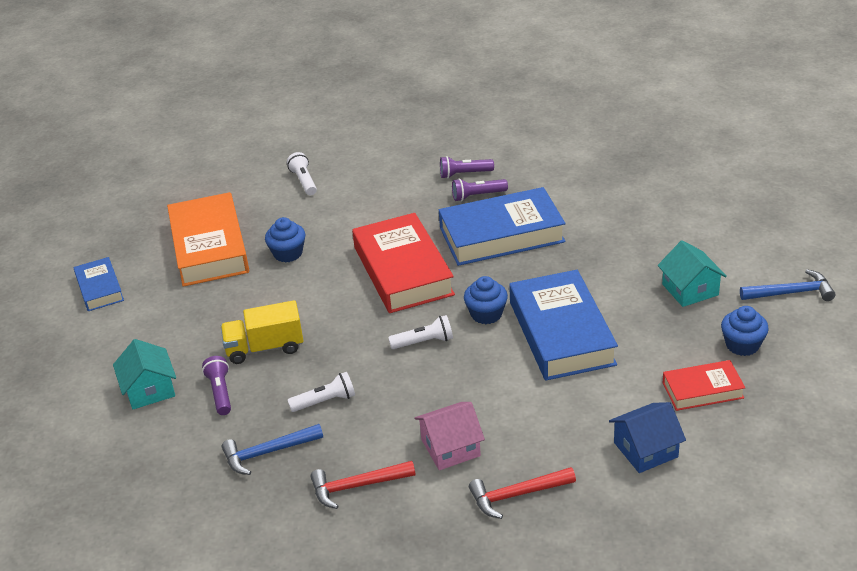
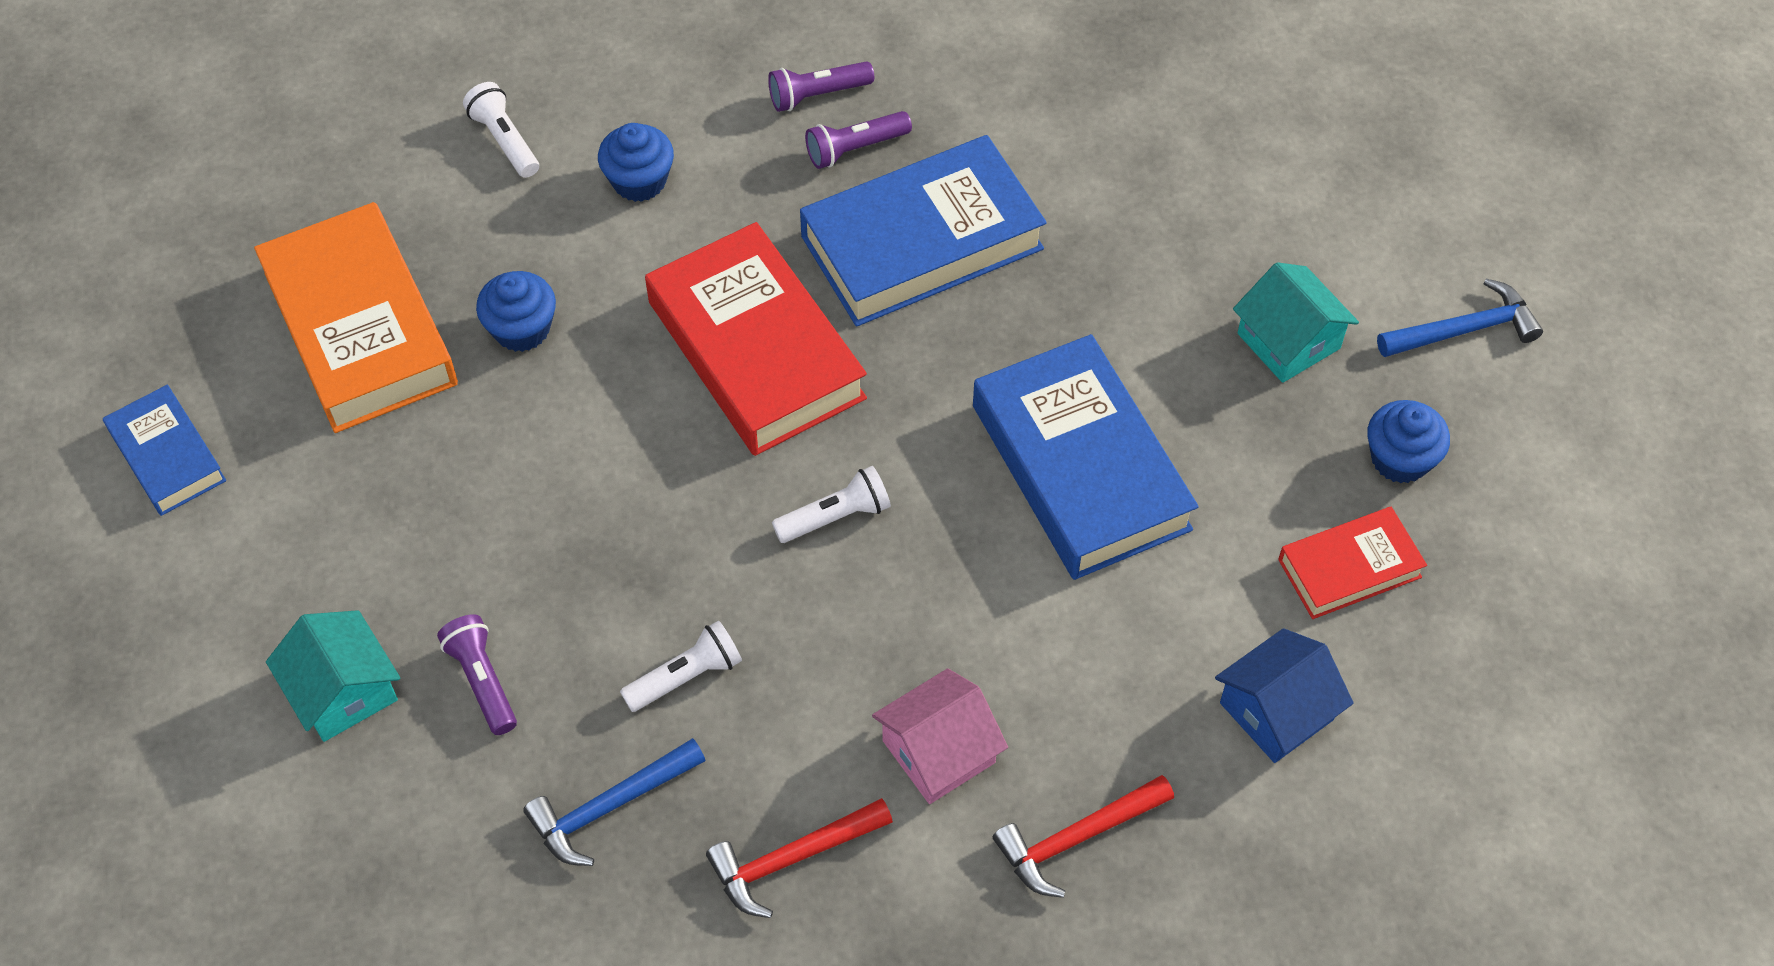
camera: 15 degrees left, 20 degrees up
yellow truck [221,300,303,364] -> none
blue cupcake [464,276,508,324] -> blue cupcake moved to [598,123,674,202]

